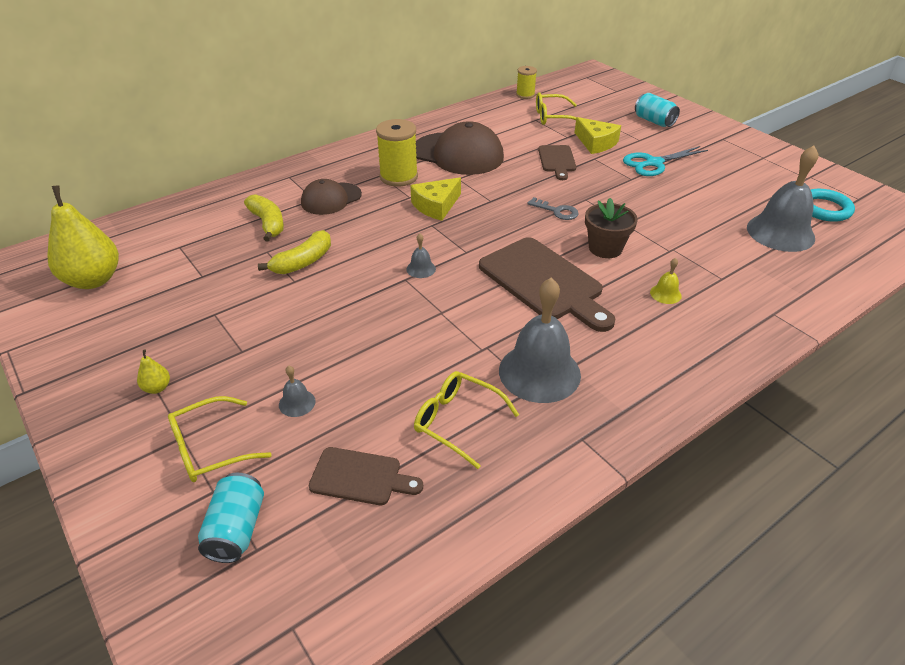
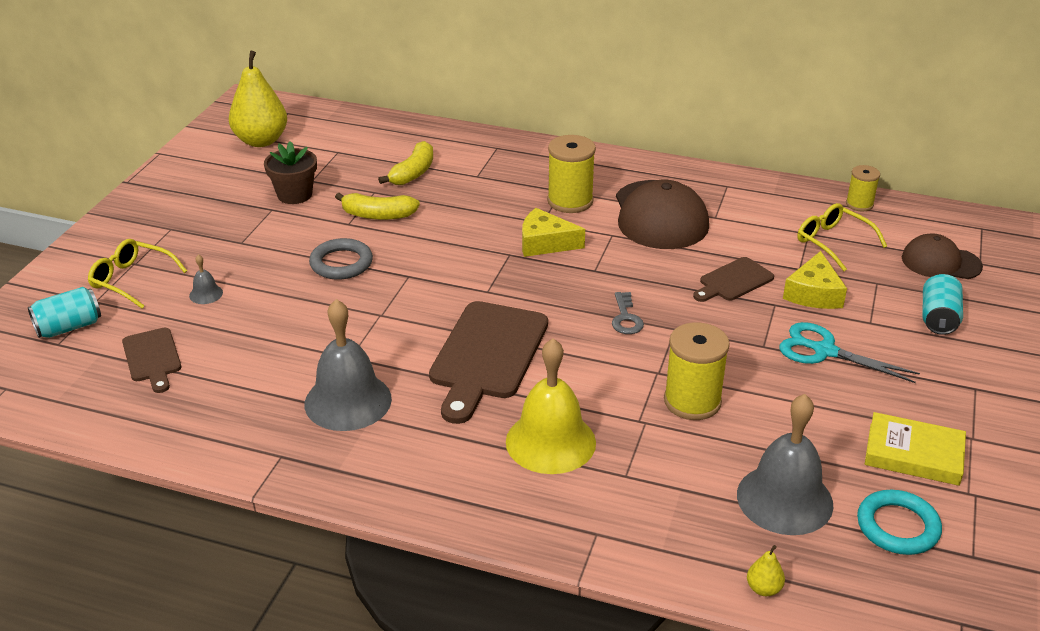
camera: 55 degrees right, 5 degrees down
yellow pear [137,350,170,394] -> yellow pear moved to [747,545,785,596]
brown cap [301,179,362,215] -> brown cap moved to [902,233,983,279]
grey bell [407,233,436,278] -> none
yellow glasses [414,371,519,469] -> none
brown flower pot [585,198,638,258] -> brown flower pot moved to [264,141,317,204]
yellow bell [650,258,682,304] -> yellow bell [506,338,596,474], size x2.35
none -> grey ring [309,238,373,279]
none -> yellow spool [664,322,730,420]
none -> yellow book [865,412,966,486]

